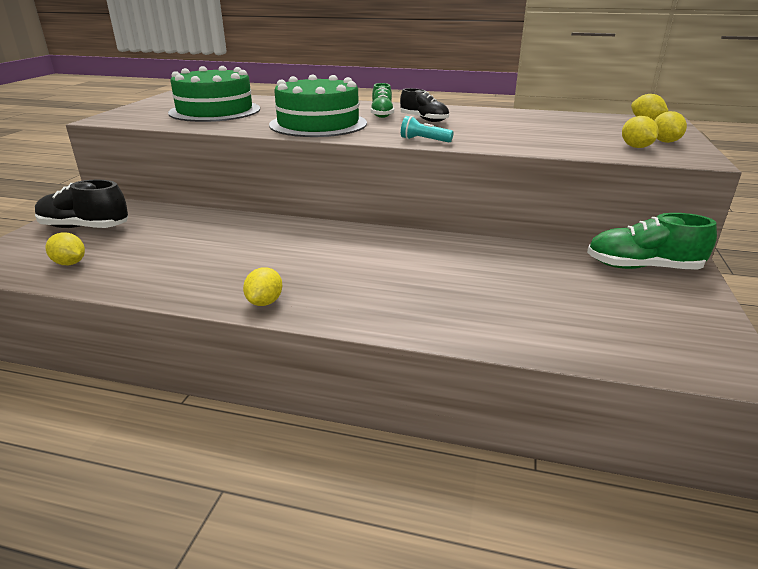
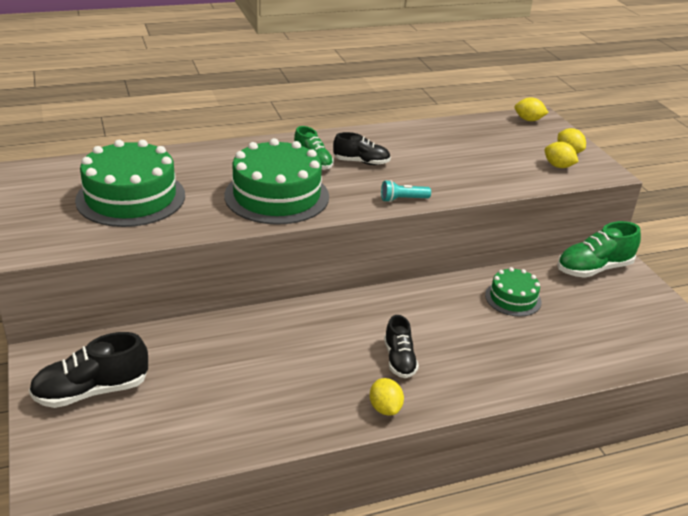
camera: 35 degrees left, 5 degrees up
yellow lemon [46,232,85,265] -> none
none -> black shoe [384,315,419,378]
none -> green cake [485,267,542,317]

